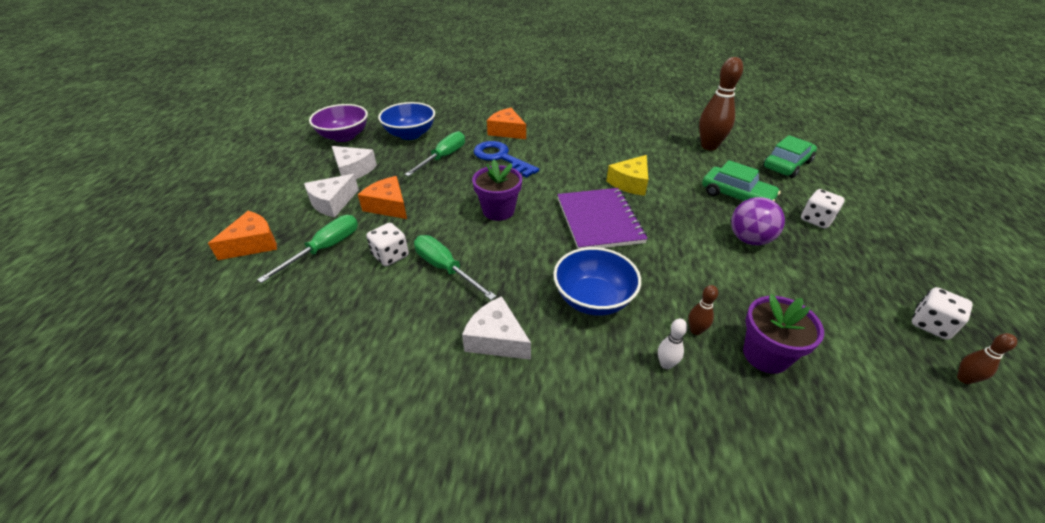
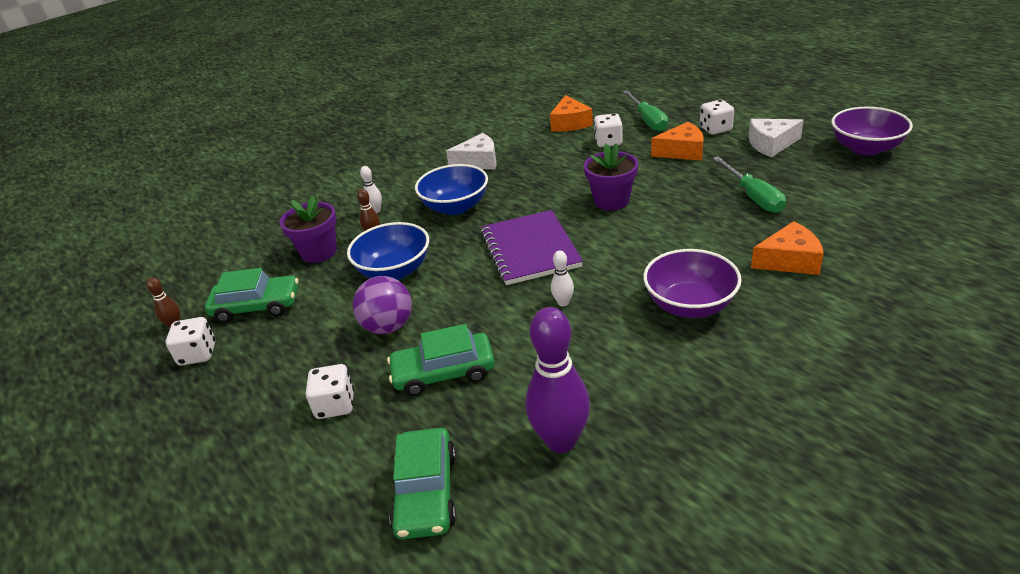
camera: 135 degrees right, 5 degrees down
orange cheese [208,211,277,260] -> orange cheese moved to [550,95,593,132]
white cheese [304,174,359,217] -> white dice [700,100,734,135]
blue bowl [378,102,435,140] -> blue bowl moved to [347,222,429,280]
green screwdriver [414,235,497,300] -> none
blue key [473,141,539,178] -> none
purple notebook [557,188,648,249] -> purple notebook turned 45 degrees clockwise [481,210,583,285]
yellow cheese [606,155,648,196] -> white bowling pin [551,251,574,307]
brown bowling pin [699,57,743,151] -> purple bowling pin [526,307,590,453]
none -> green car [205,268,299,323]
none -> purple bowl [643,249,742,318]

